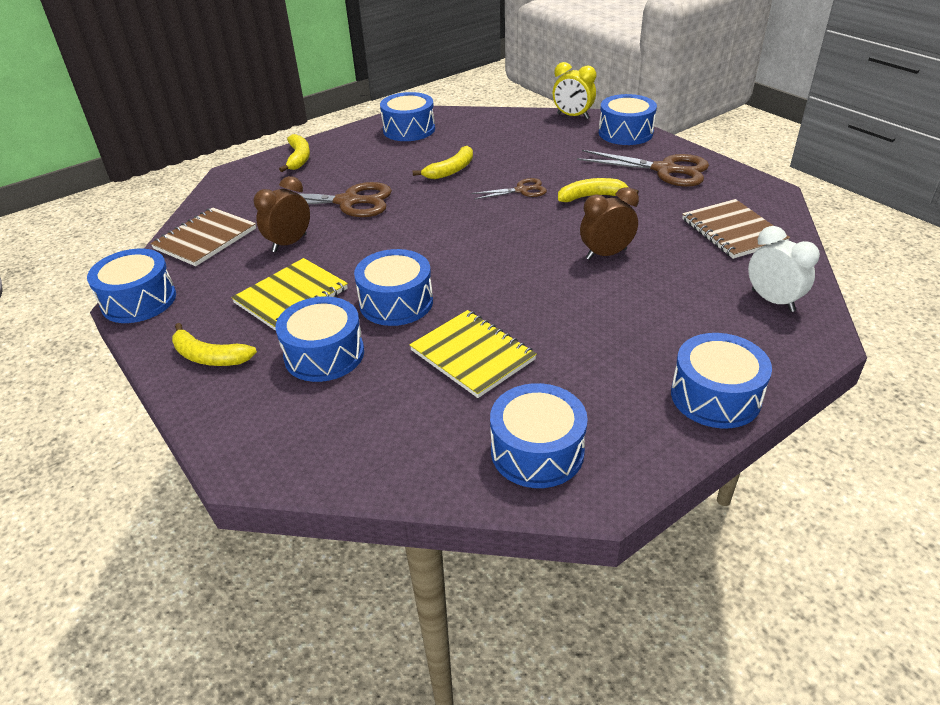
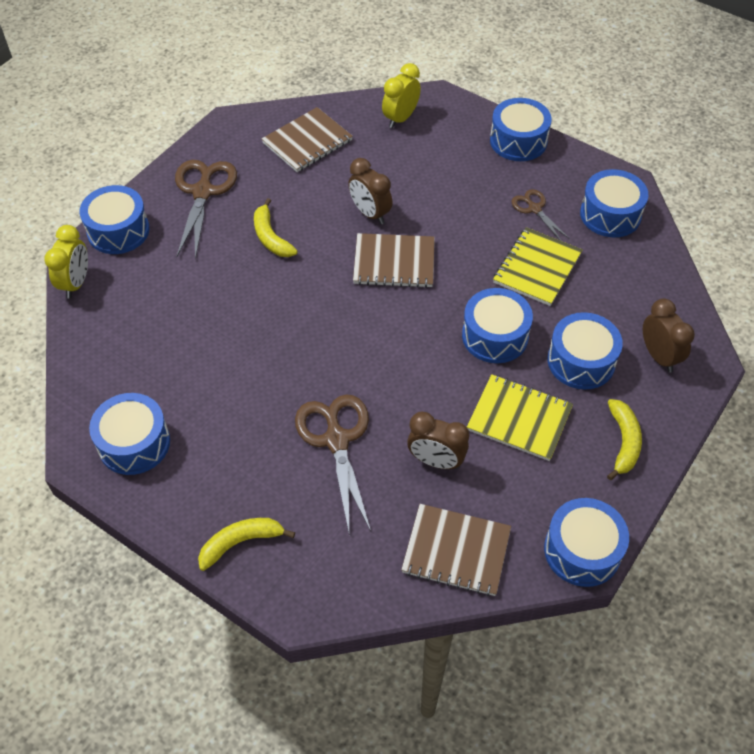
camera: 110 degrees left, 15 degrees up
yellow banana [413,146,473,179] -> none
brown scissors [472,178,547,199] -> brown scissors moved to [511,189,570,241]
white clock [748,226,820,312] -> yellow clock [382,63,421,128]
none -> brown notebook [353,233,435,288]
none -> brown clock [643,298,695,372]

